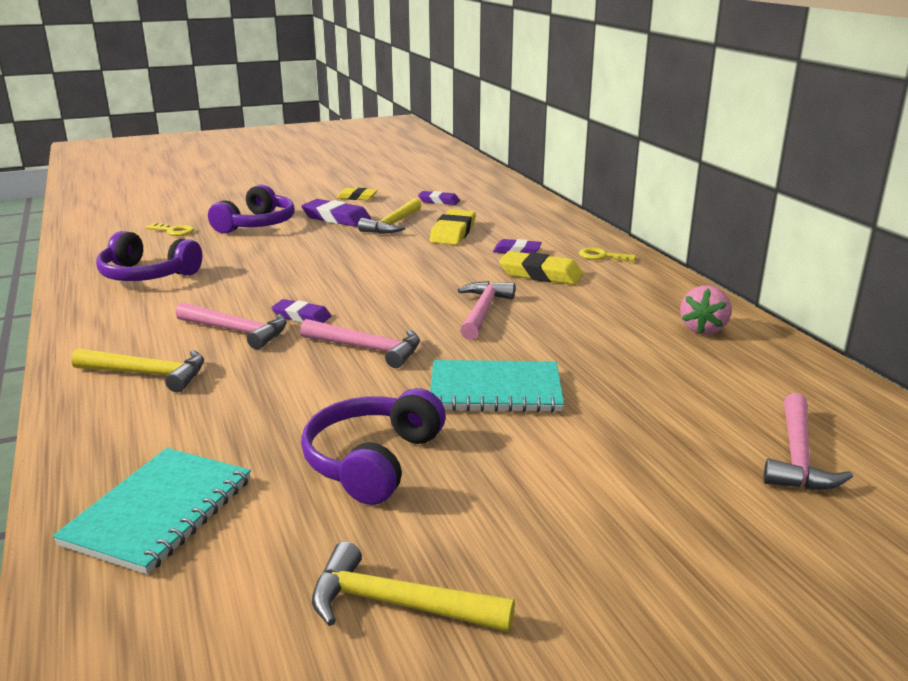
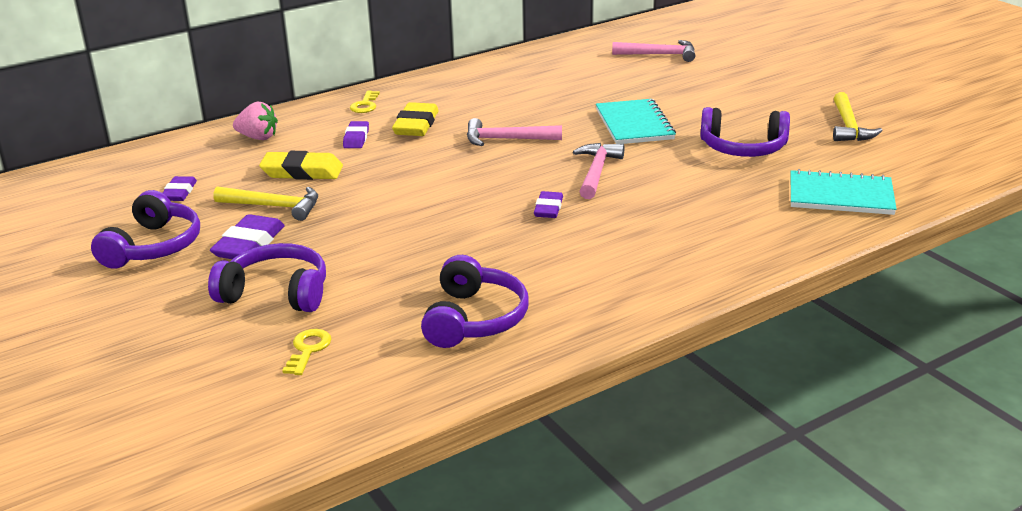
camera: 100 degrees left, 5 degrees up
yellow hammer [71,348,204,392] -> none
pink hammer [176,302,287,349] -> none
yellow eraser [337,188,378,200] -> purple headphones [91,190,200,269]
pink strawberry [680,285,732,335] -> pink strawberry moved to [233,102,278,140]

